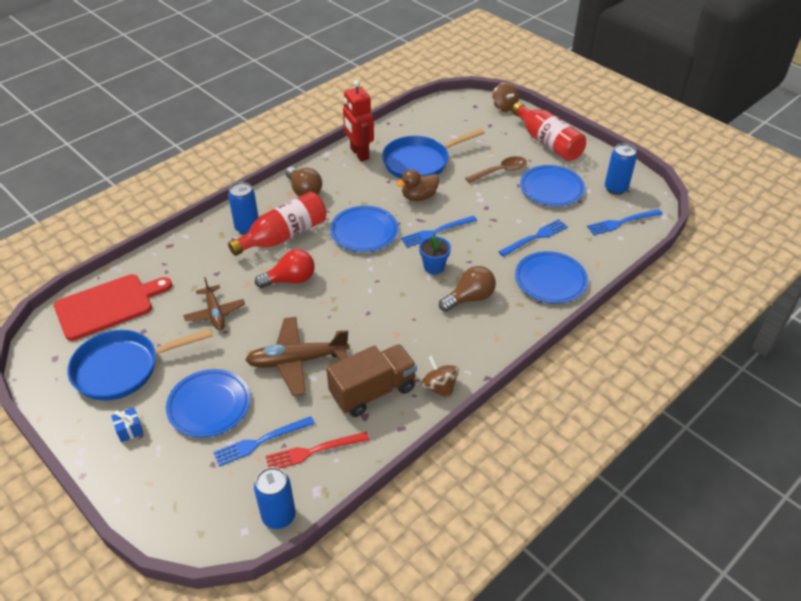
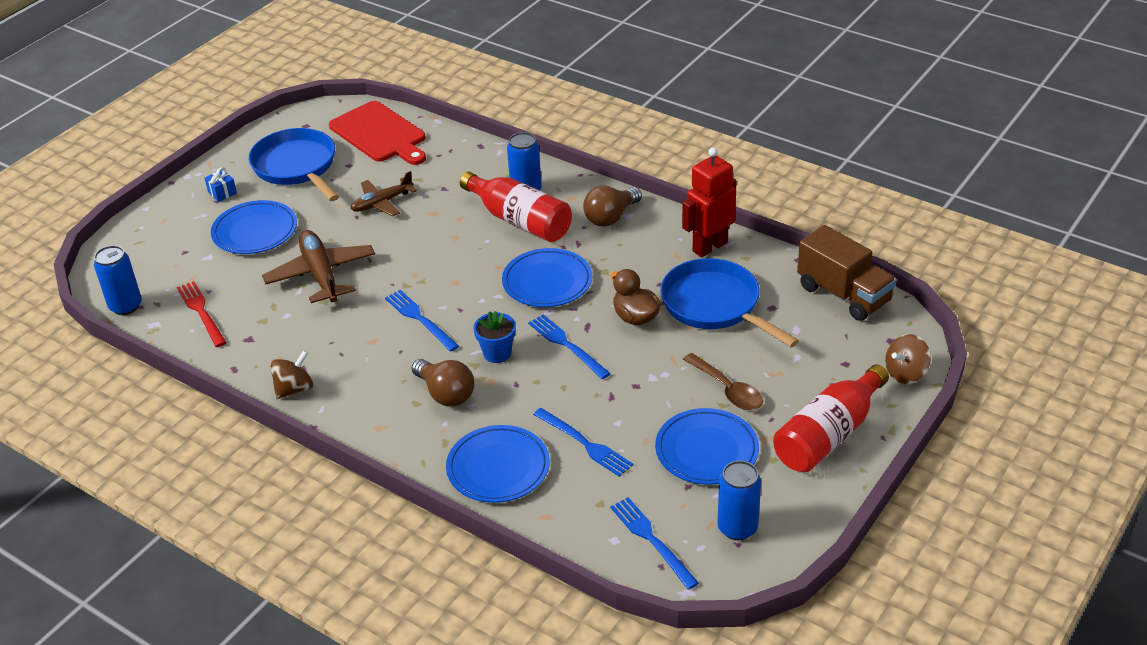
camera: 80 degrees right, 5 degrees down
blue fork [213,416,315,467] -> blue fork moved to [385,290,459,352]
red light bulb [255,249,315,288] -> none
brown truck [326,344,417,417] -> brown truck moved to [797,225,897,321]

